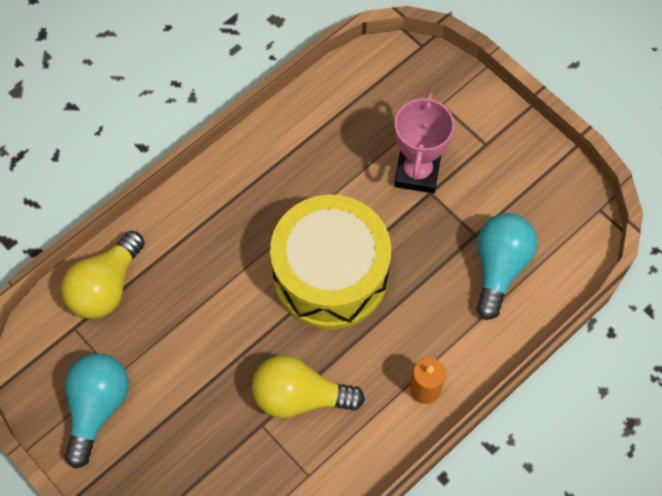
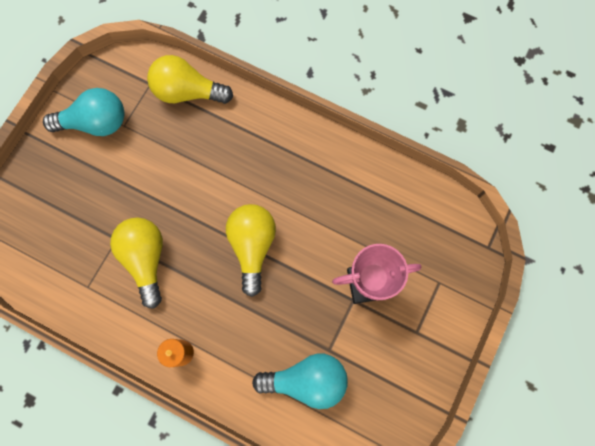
camera: 70 degrees right, 10 degrees up
yellow drum [270,195,391,329] -> yellow light bulb [226,204,276,297]

